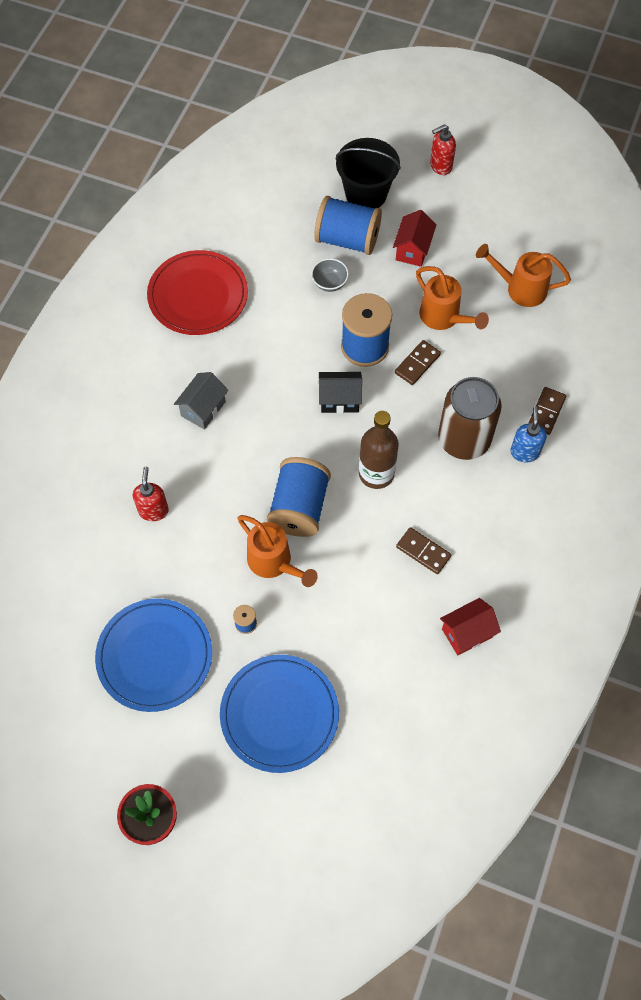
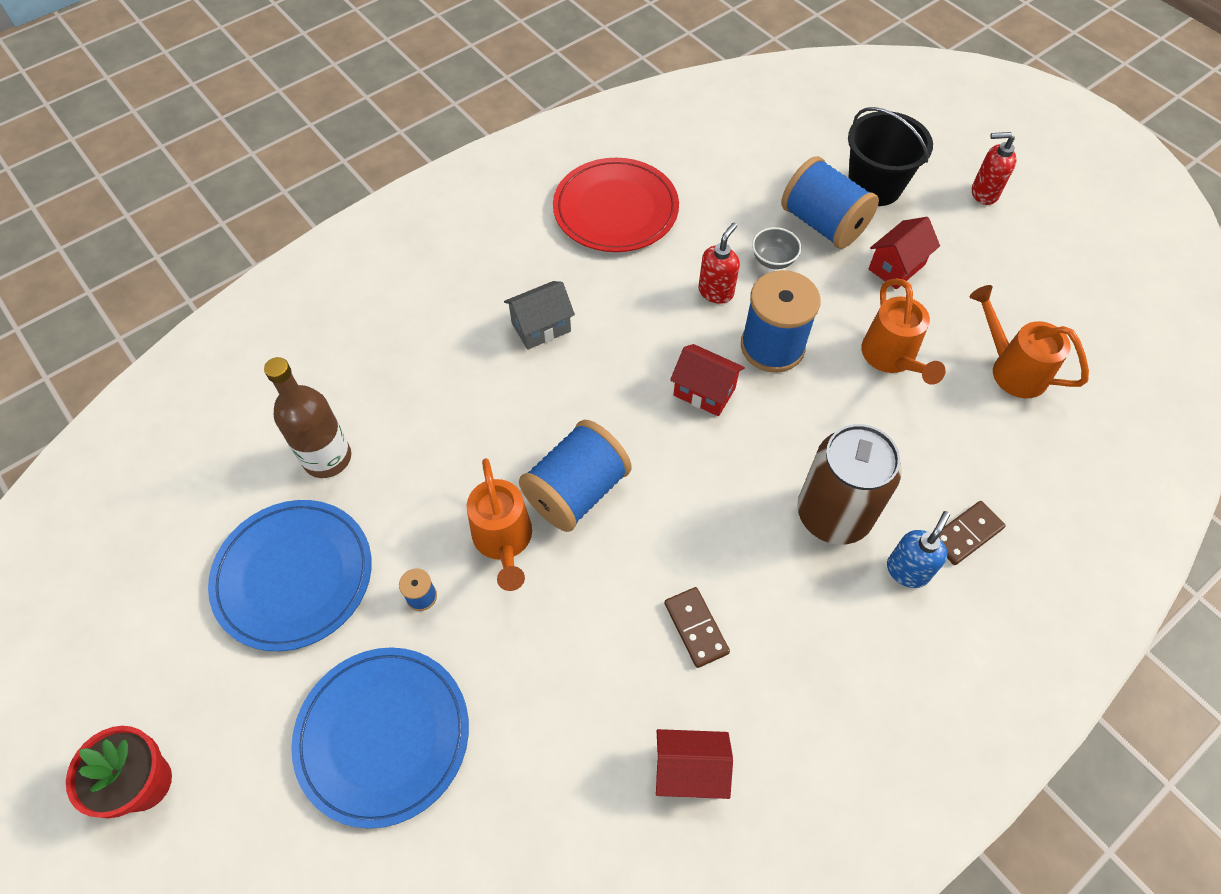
camera: 30 degrees right, 5 degrees down
red soap dispenser [133,467,169,521] -> red soap dispenser moved to [698,222,740,304]
black house [319,372,362,413] -> red house [670,344,745,416]
brown bottle [359,411,399,489] -> brown bottle moved to [264,357,351,478]
brown domino [395,340,441,385] -> none

